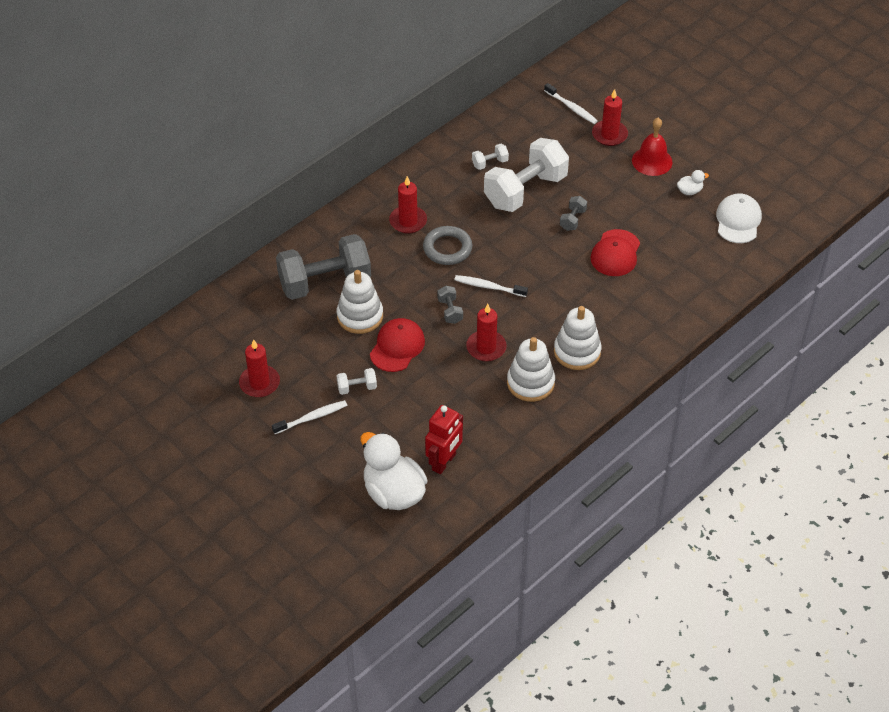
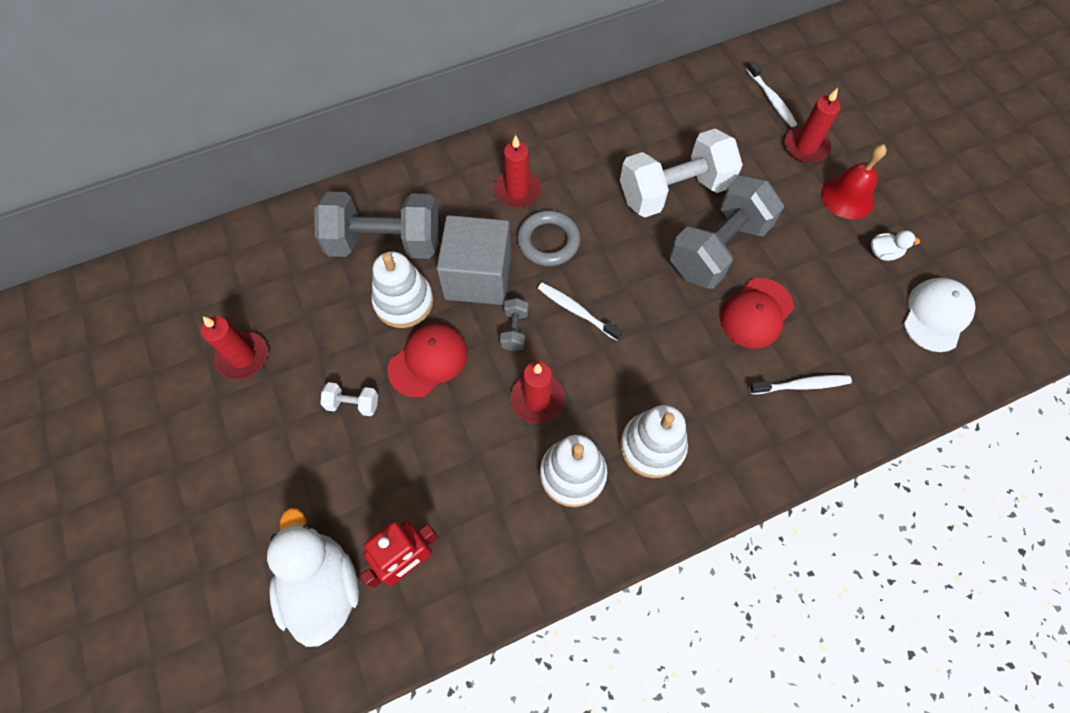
camera: 20 degrees right, 15 degrees up
white toothbrush [272,400,347,434] -> white toothbrush moved to [749,375,852,394]
white dumbbell [472,144,509,170] -> none
grey dumbbell [560,196,587,231] -> grey dumbbell [669,176,784,289], size x2.41
none -> grey cube [437,215,511,305]

